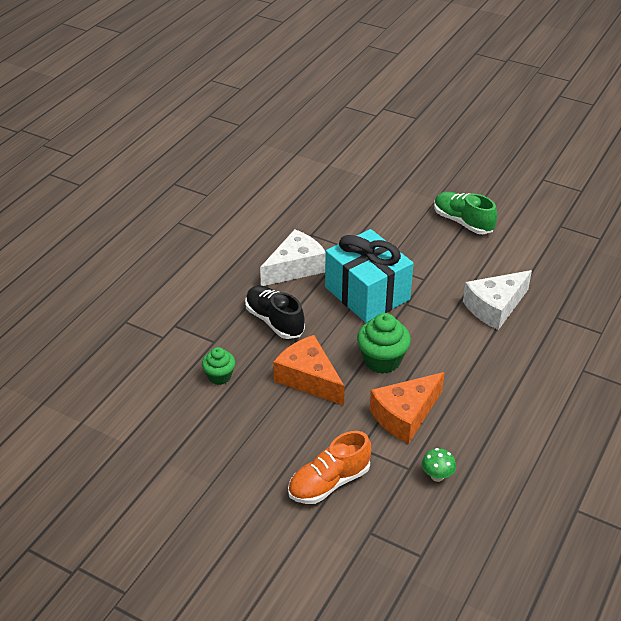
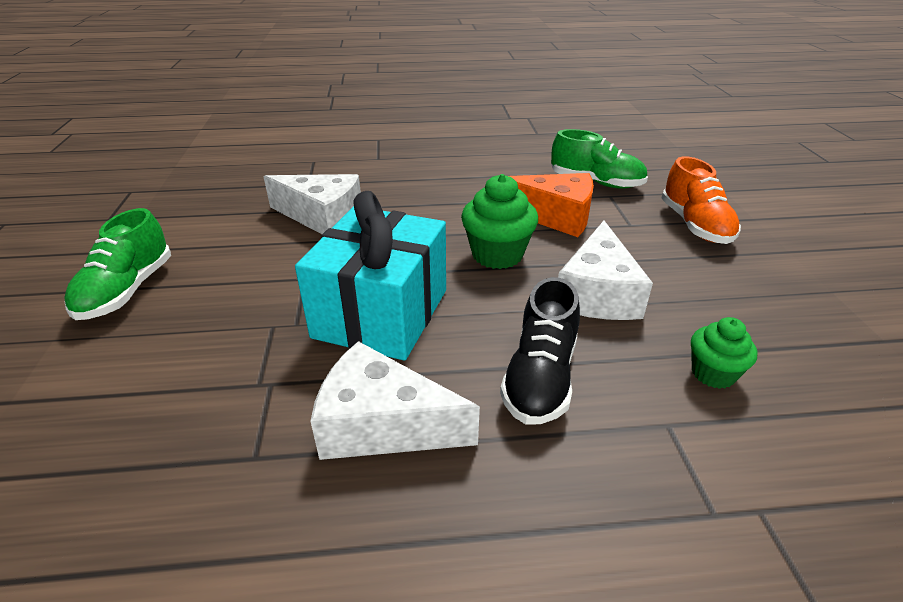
camera: 125 degrees left, 5 degrees down
orange cheese [273,335,345,405] -> white cheese [558,221,653,320]
orange shoe [288,431,371,504] -> orange shoe turned 60 degrees clockwise [662,156,741,244]
green mushroom [422,448,456,482] -> green shoe [551,129,648,189]

